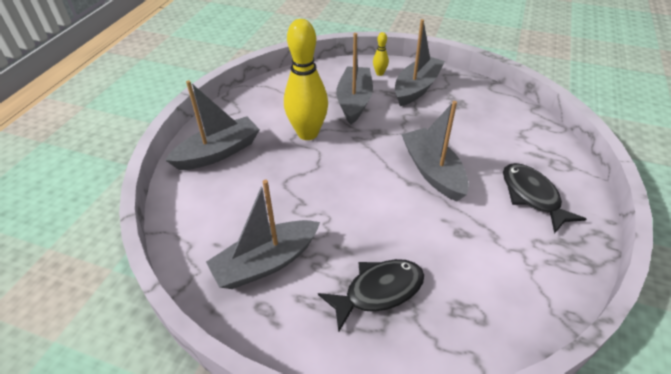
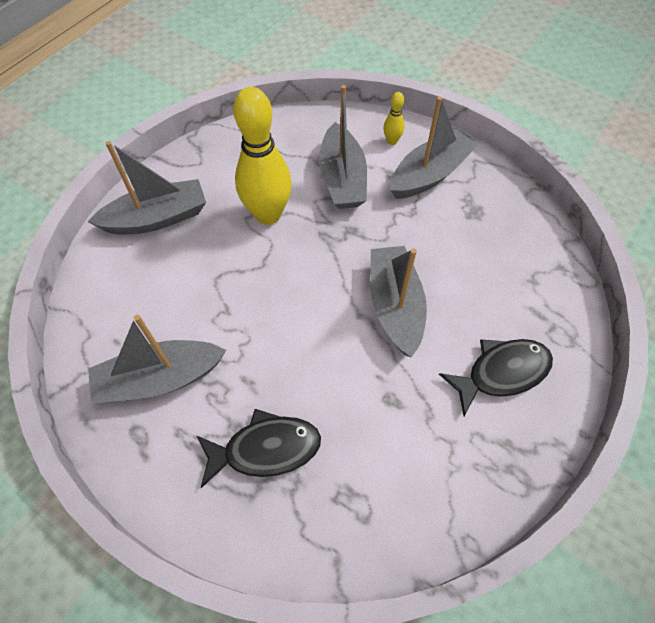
camera: 15 degrees right, 15 degrees up
grey boat [336,33,373,124] -> grey boat turned 150 degrees clockwise [319,85,367,209]
black fish [503,163,586,234] -> black fish turned 75 degrees clockwise [439,339,553,416]

